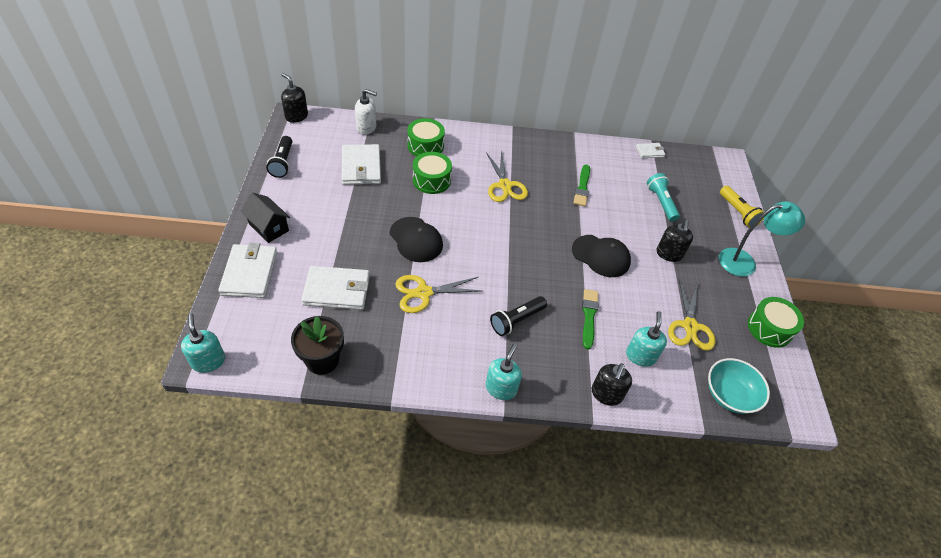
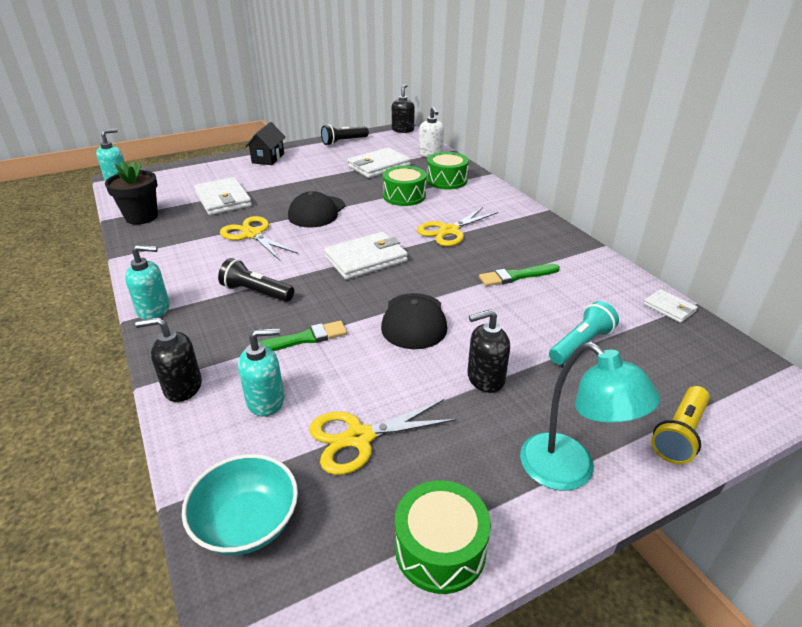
camera: 65 degrees right, 15 degrees down
white wallet [218,242,277,298] -> white wallet moved to [324,232,408,280]

